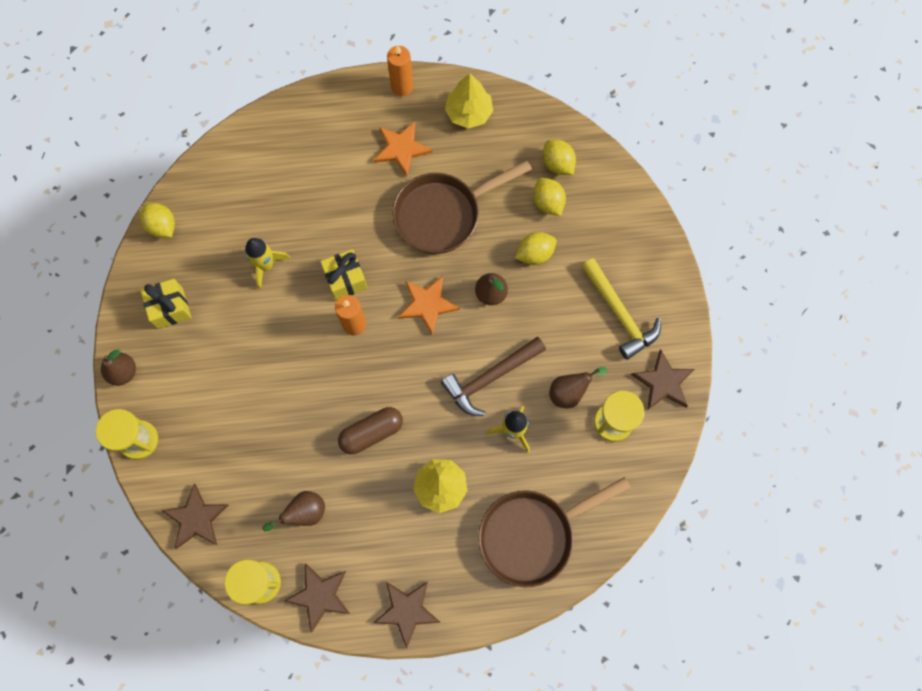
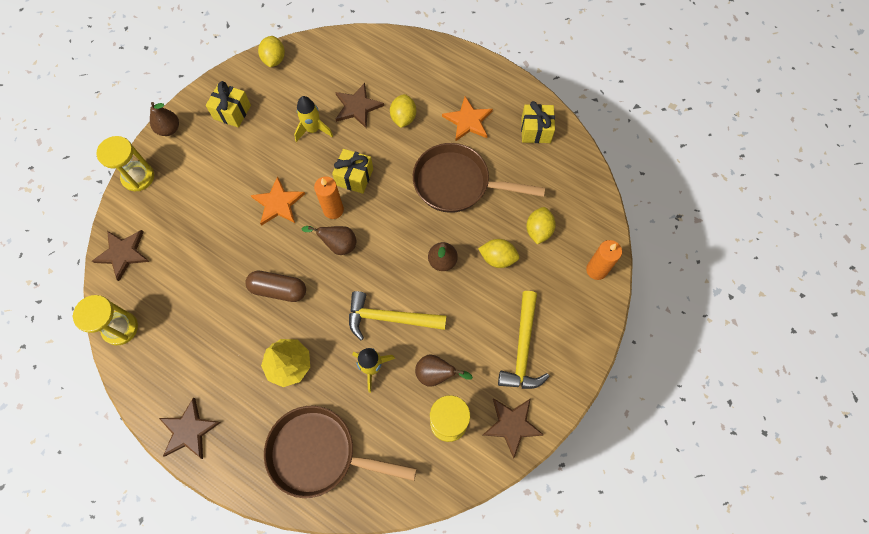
camera: 40 degrees right, 5 degrees down
brown pear [262,491,325,531] -> brown pear moved to [302,226,357,255]
brown star [284,563,350,633] -> brown star moved to [335,83,384,128]
orange candle [387,45,413,96] -> orange candle moved to [586,240,622,280]
orange star [398,276,460,335] -> orange star moved to [250,176,305,226]
brown hammer [441,337,546,416] -> yellow hammer [349,291,446,340]
yellow tree [445,73,493,129] -> yellow gift [521,101,555,143]
yellow lemon [543,140,576,175] -> yellow lemon moved to [390,94,416,128]

